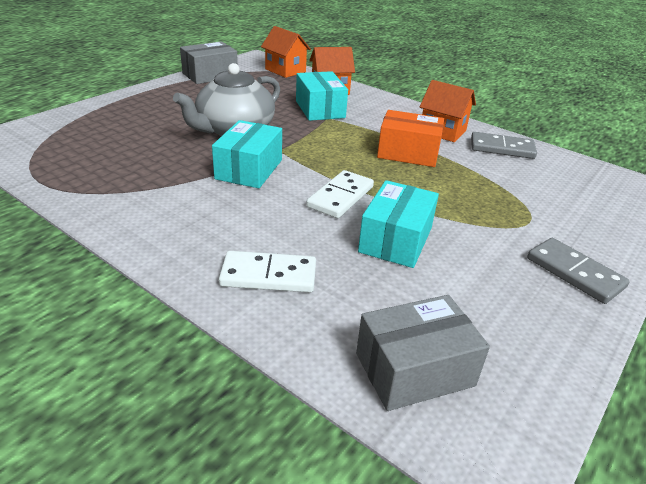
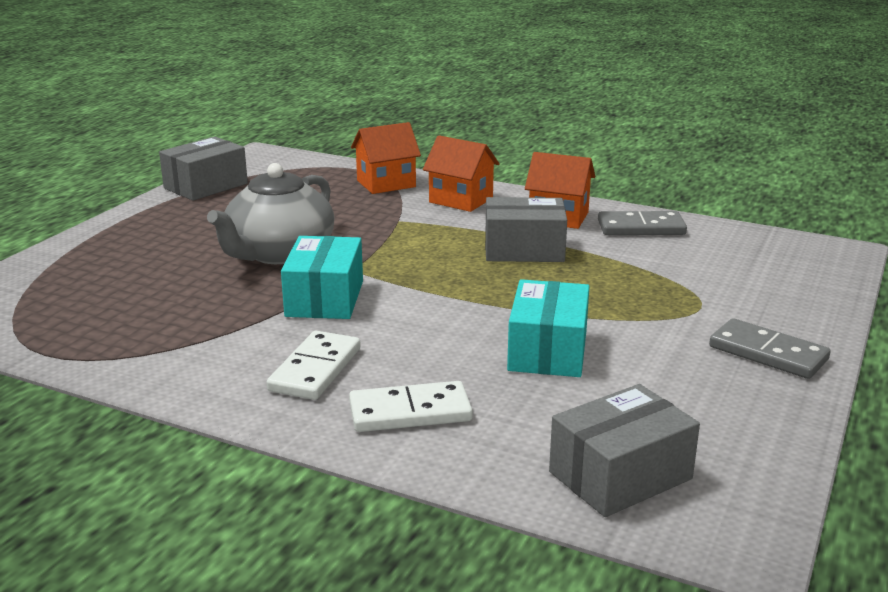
camera: 10 degrees left, 10 degrees down
orange house [261,26,311,78] -> orange house moved to [423,135,499,212]
turquoise box [296,71,348,121] -> none
white domino [306,170,374,218] -> white domino moved to [267,331,361,400]
orange box [377,110,444,167] -> grey box [485,197,567,262]

